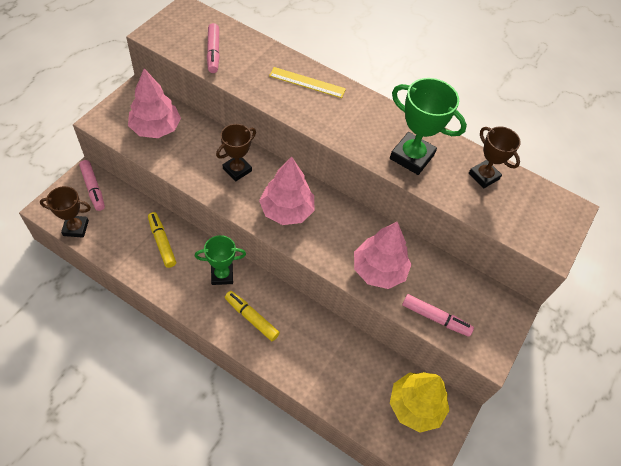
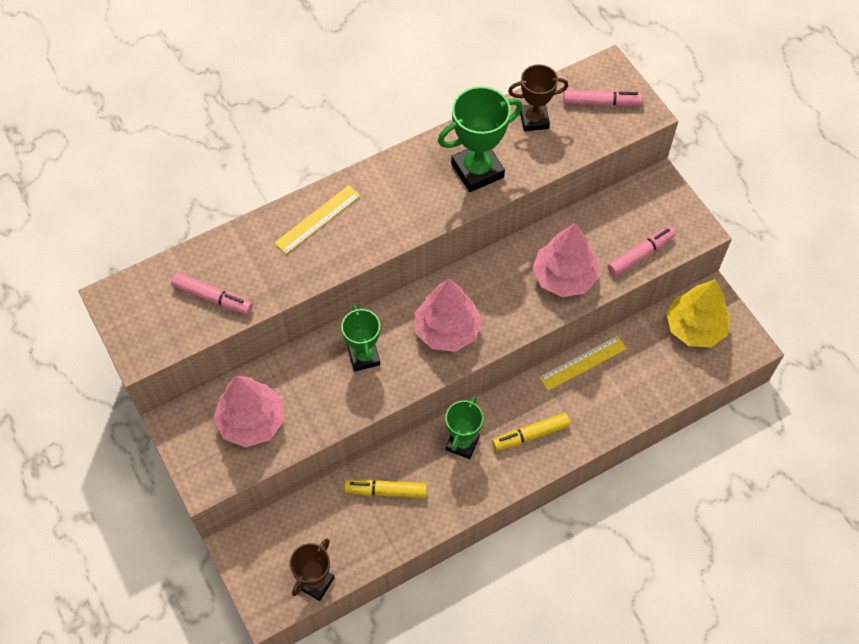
camera: 55 degrees left, 5 degrees up
pink marker [79,160,105,211] -> pink marker moved to [563,90,643,107]
brown trophy [216,124,256,181] -> green trophy [341,304,380,371]
none -> yellow ruler [539,336,627,391]

